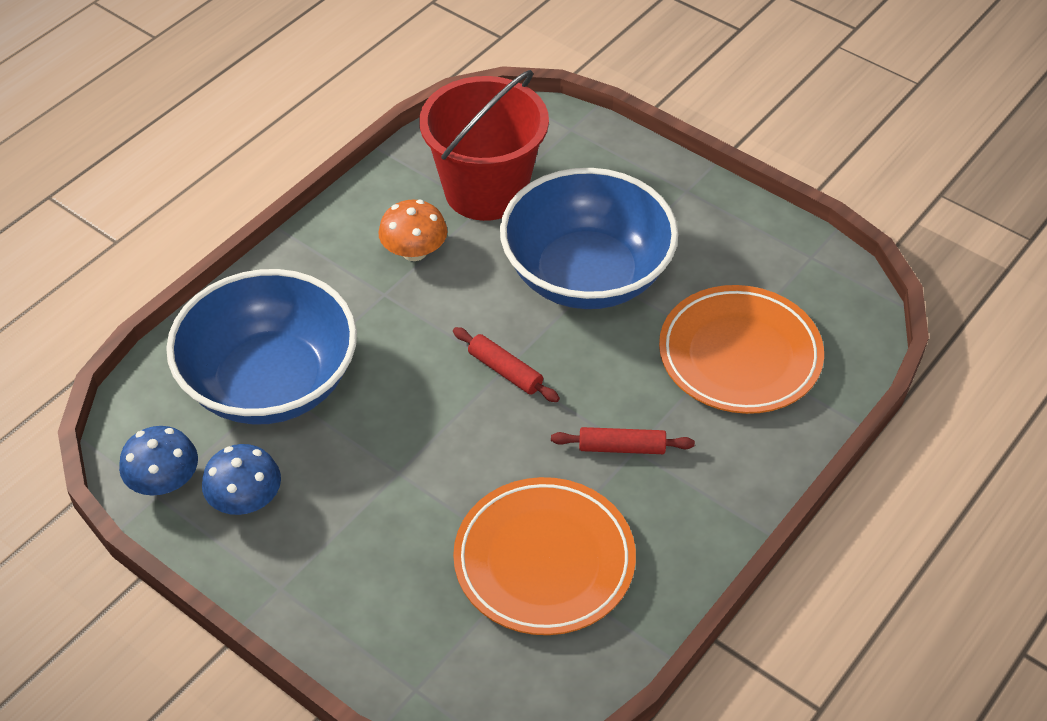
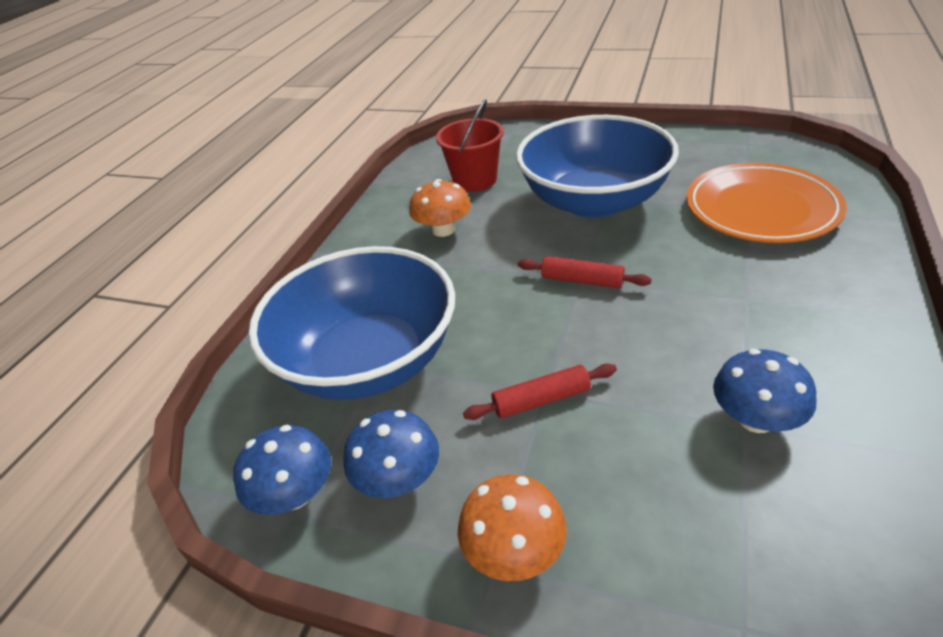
camera: 15 degrees left, 10 degrees down
red bucket [419,70,549,221] -> red bucket [436,99,504,192], size x0.63
orange plate [453,477,636,635] -> blue mushroom [713,349,816,433]
red rolling pin [551,427,695,454] -> red rolling pin moved to [463,363,617,420]
none -> orange mushroom [458,474,567,581]

